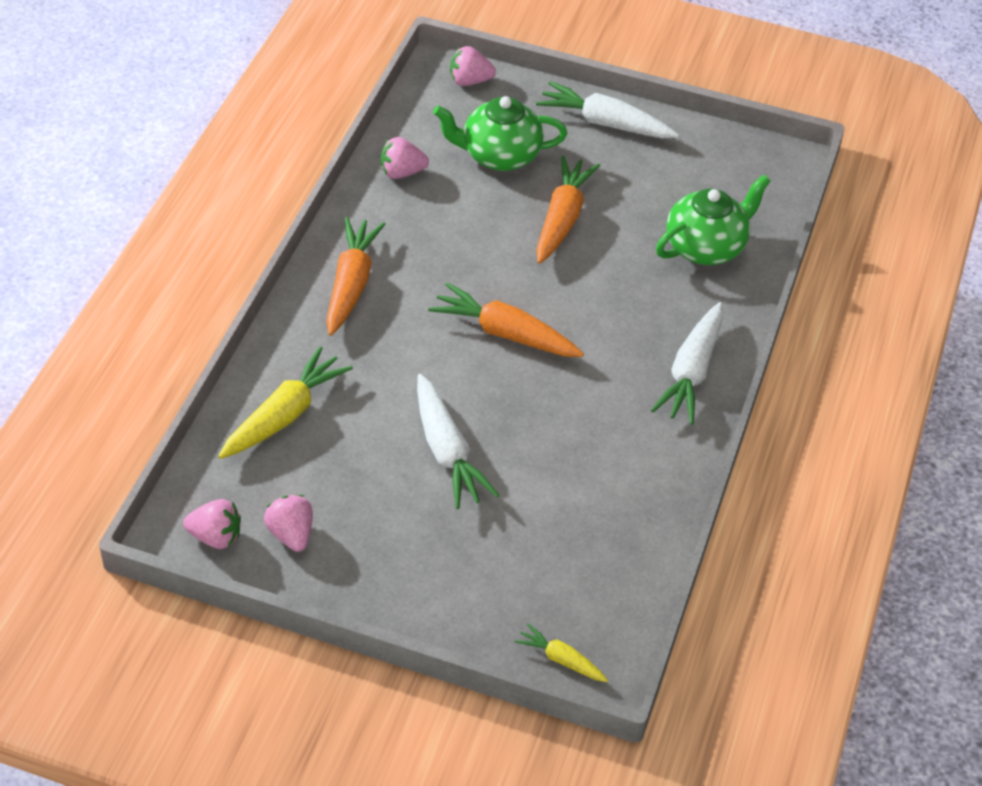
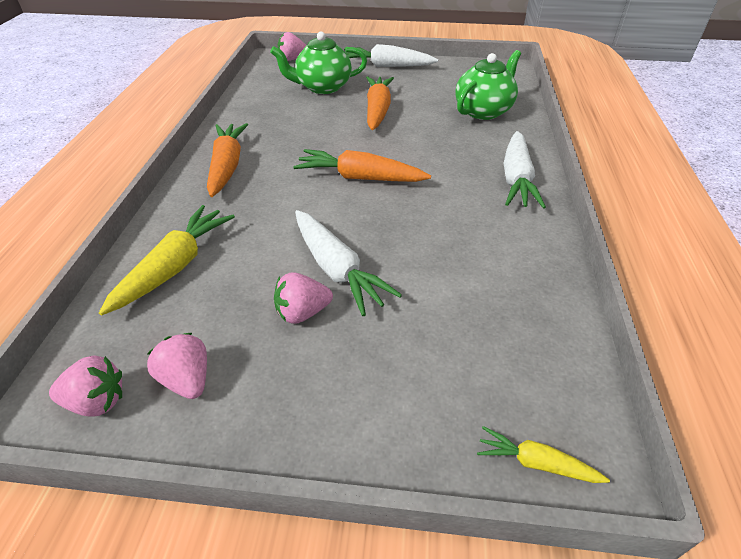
camera: 10 degrees left, 5 degrees down
pink strawberry [381,137,429,179] -> pink strawberry moved to [274,272,333,324]

